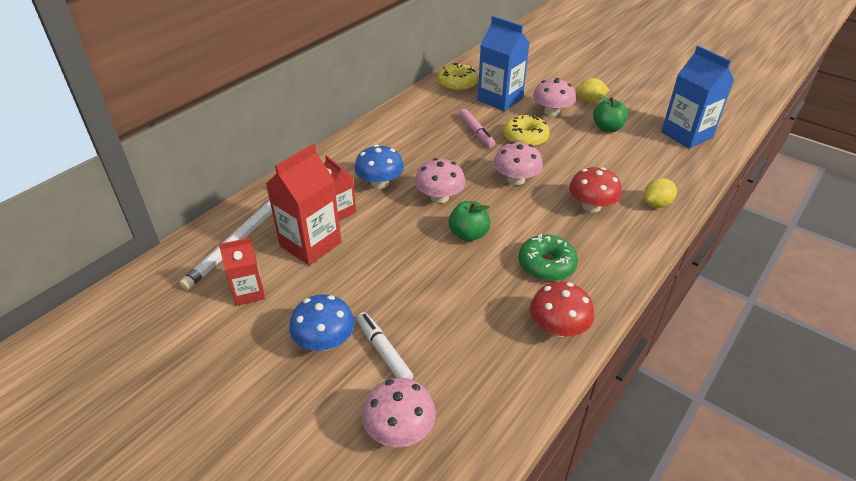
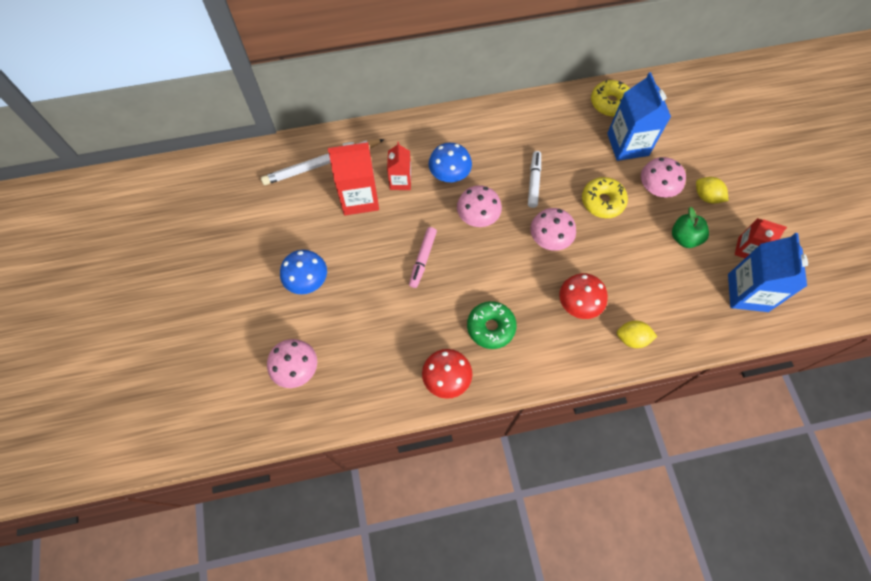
camera: 40 degrees right, 25 degrees up
red carton [219,238,265,306] -> red carton moved to [735,218,787,258]
white marker [357,312,413,380] -> white marker moved to [528,151,541,208]
green apple [449,201,490,241] -> none
pink marker [459,109,495,148] -> pink marker moved to [409,227,437,288]

